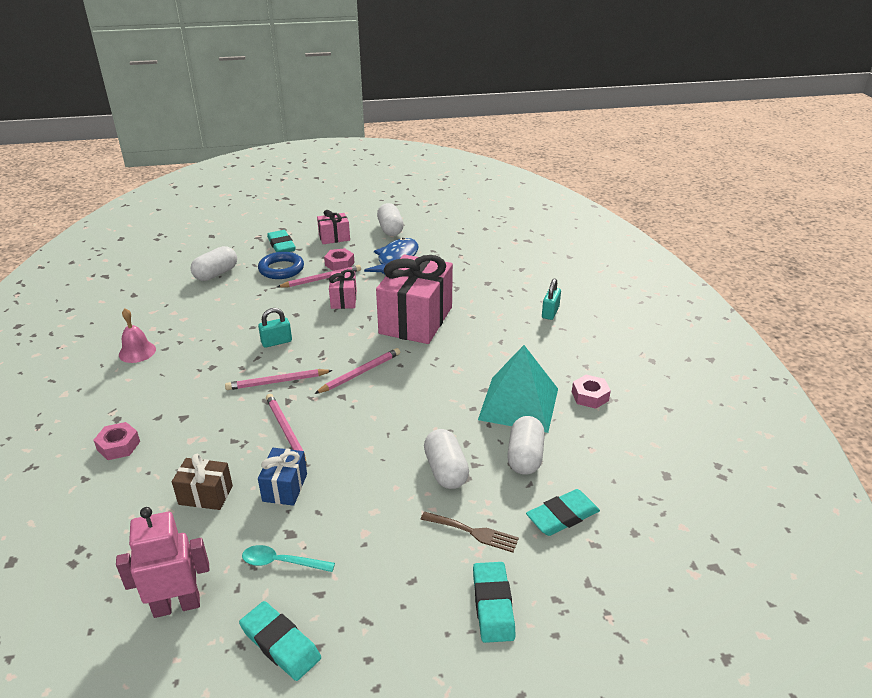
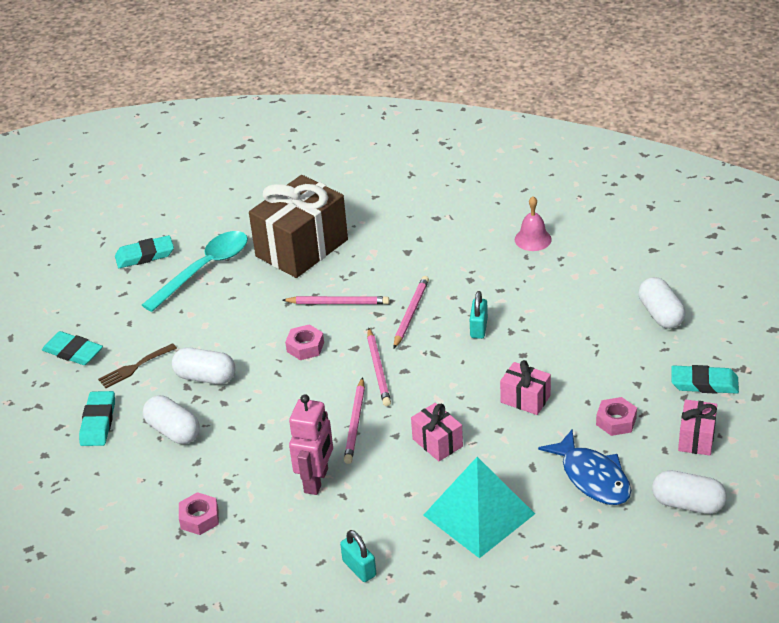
camera: 125 degrees right, 5 degrees up
pink nut [94,422,140,460] -> pink nut moved to [285,324,324,360]
pink robot [116,507,210,618] -> pink robot moved to [289,394,333,495]
brown gift [172,454,233,510] -> brown gift [249,175,348,278], size x2.11
turquoise spoon [242,545,335,572] -> turquoise spoon [142,231,248,312], size x1.92
blue ring [258,252,304,279] -> none
blue gift [258,448,307,506] -> none
pink pencil [277,265,361,288] -> pink pencil moved to [344,377,365,464]
pink gift [376,254,453,344] -> pink gift [411,403,463,461], size x0.47
turquoise pyramid [478,345,558,433] -> turquoise pyramid moved to [423,457,535,558]

